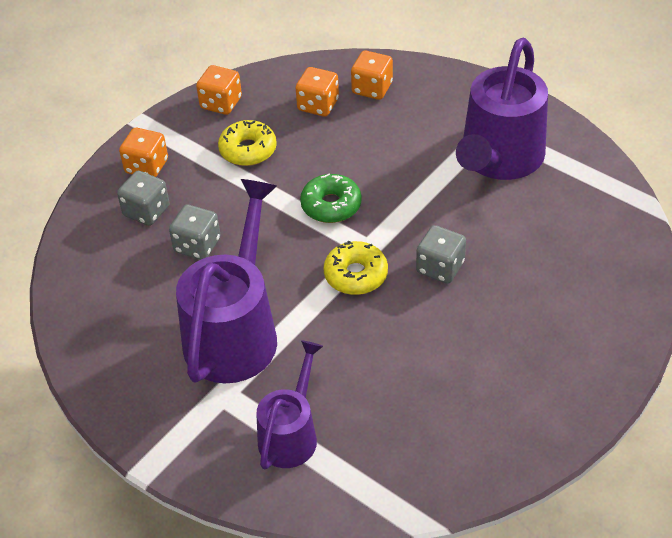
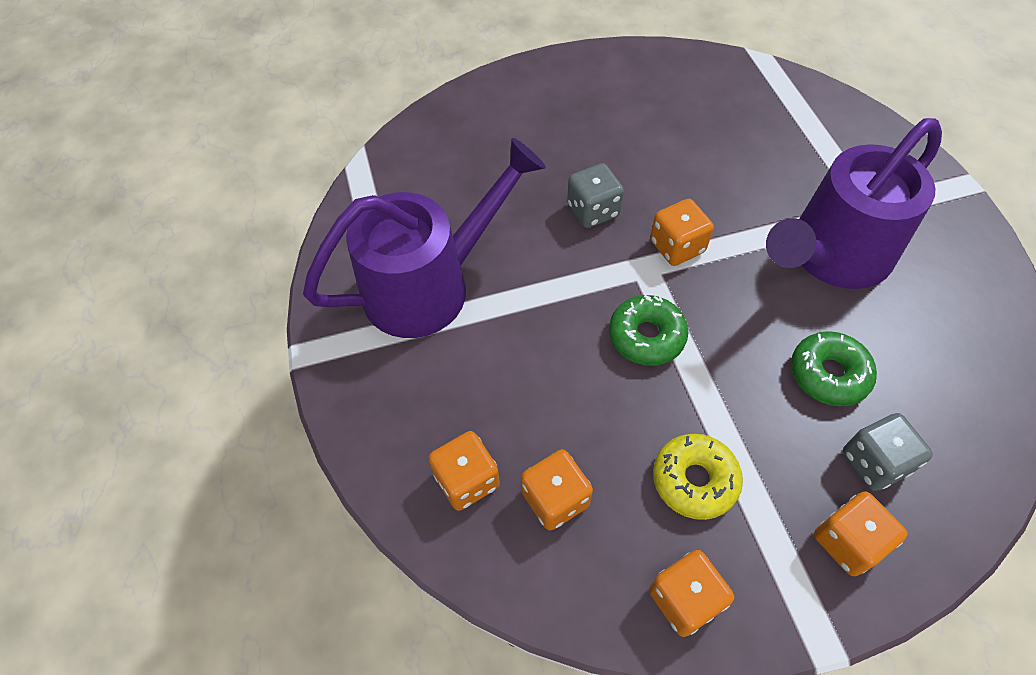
camera: 145 degrees left, 10 degrees up
grey dice [169,204,221,260] -> green donut [791,331,877,406]
purple watering can [256,340,323,469] -> none
yellow donut [324,241,388,295] -> orange dice [650,199,714,266]

